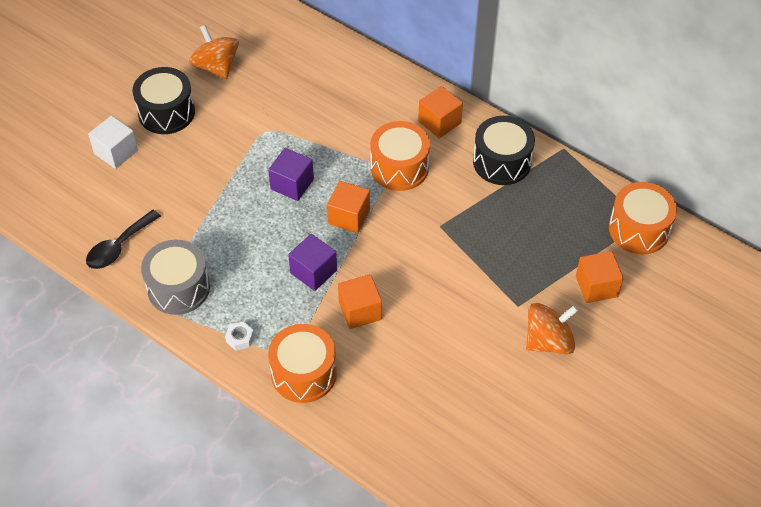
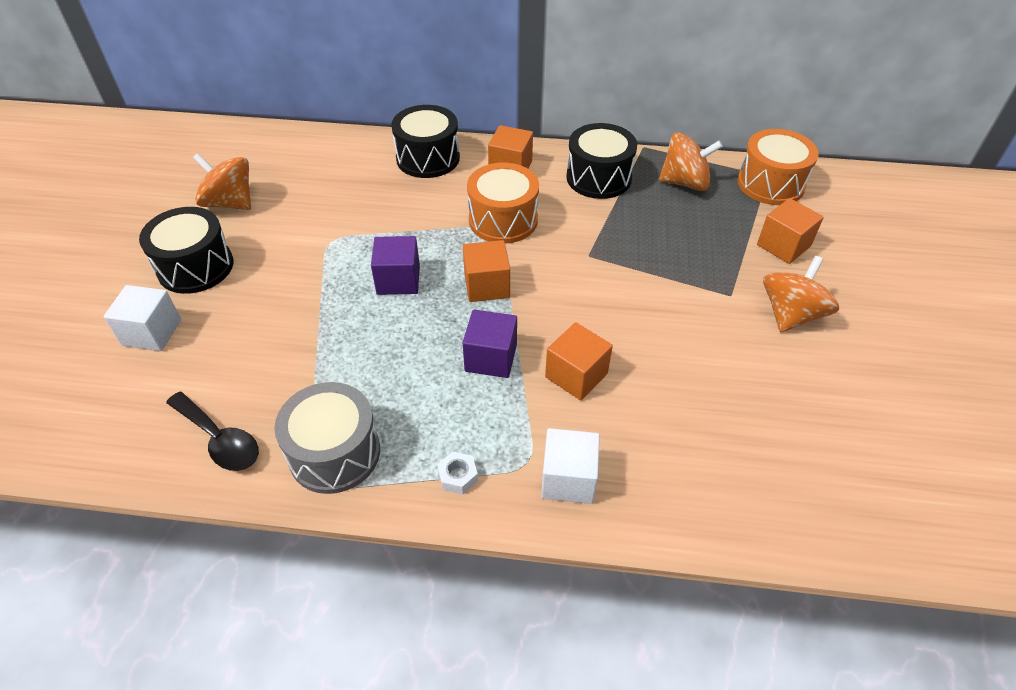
camera: 30 degrees left, 5 degrees down
black spoon [86,210,161,269] -> black spoon turned 60 degrees counterclockwise [166,392,259,471]
orange drum [268,324,337,403] -> white cube [541,428,600,504]
none -> black drum [391,105,460,178]
none -> orange spinning top [659,132,723,191]

